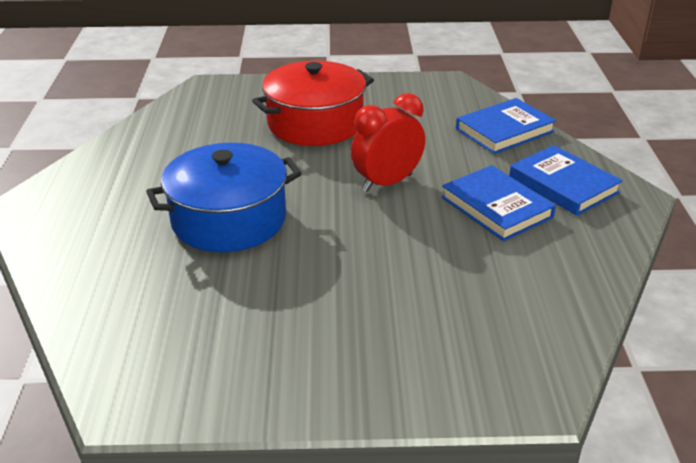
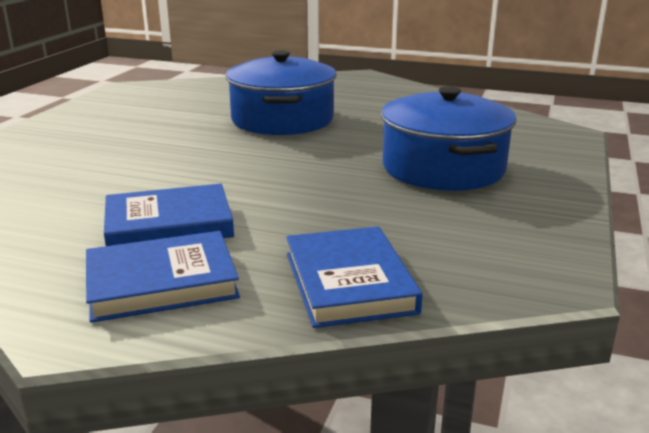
camera: 110 degrees right, 10 degrees down
red pot [252,61,374,146] -> blue pot [381,86,516,191]
red clock [351,93,425,192] -> none

